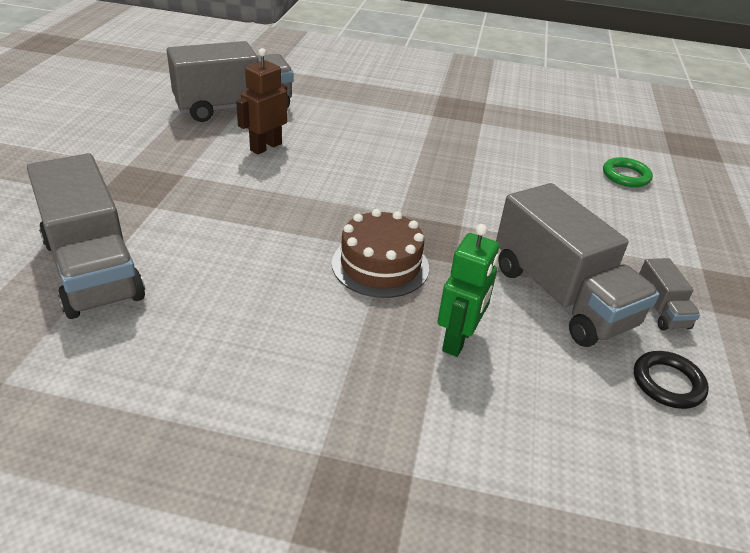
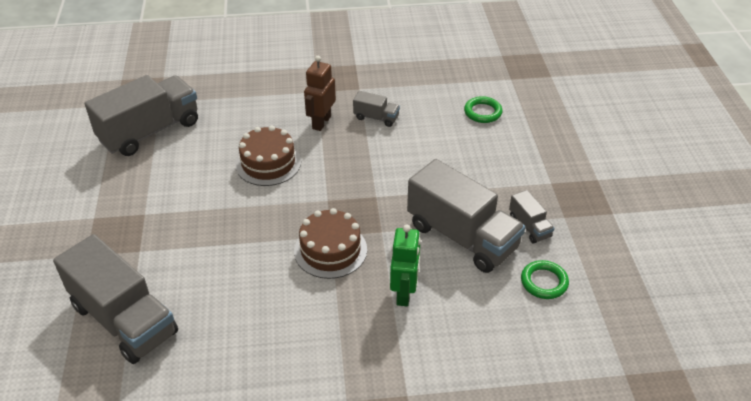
camera: 15 degrees left, 5 degrees up
brown robot [236,48,288,154] -> brown robot moved to [304,56,336,131]
black ring [634,351,709,409] -> green ring [521,260,569,299]
none -> brown cake [235,125,301,186]
none -> grey truck [353,91,400,127]

